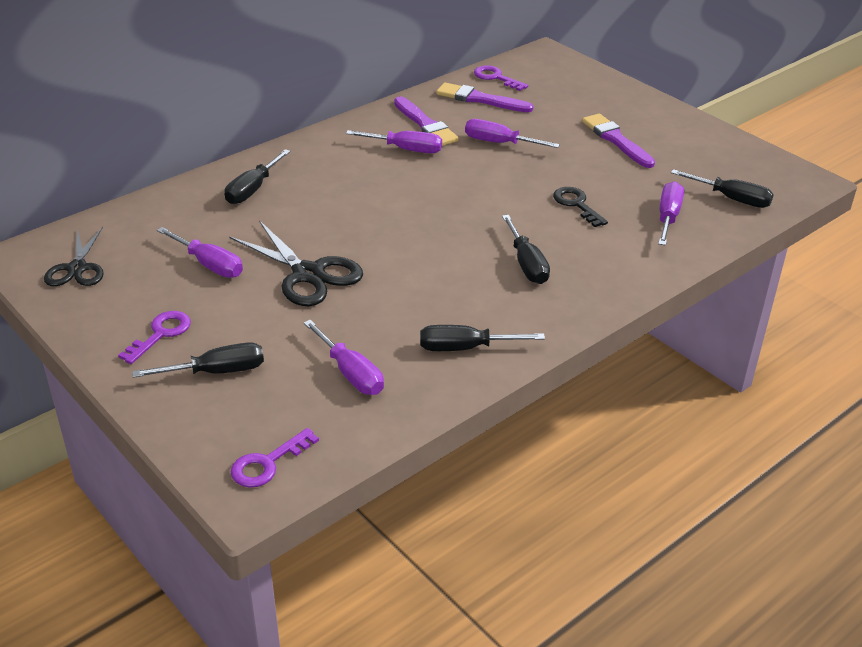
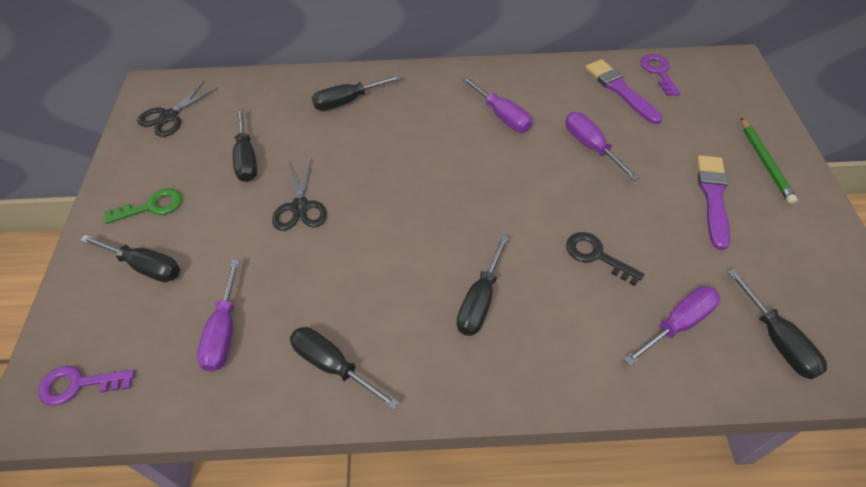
camera: 40 degrees right, 15 degrees up
purple key [118,311,191,364] -> green key [104,188,182,224]
purple screwdriver [157,227,243,278] -> black screwdriver [233,108,257,182]
black scissors [229,220,363,306] -> black scissors [272,158,327,231], size x0.67
purple brush [394,96,459,146] -> none
black key [553,187,608,227] -> black key turned 60 degrees counterclockwise [566,232,644,286]
none -> green pencil [741,118,798,204]

